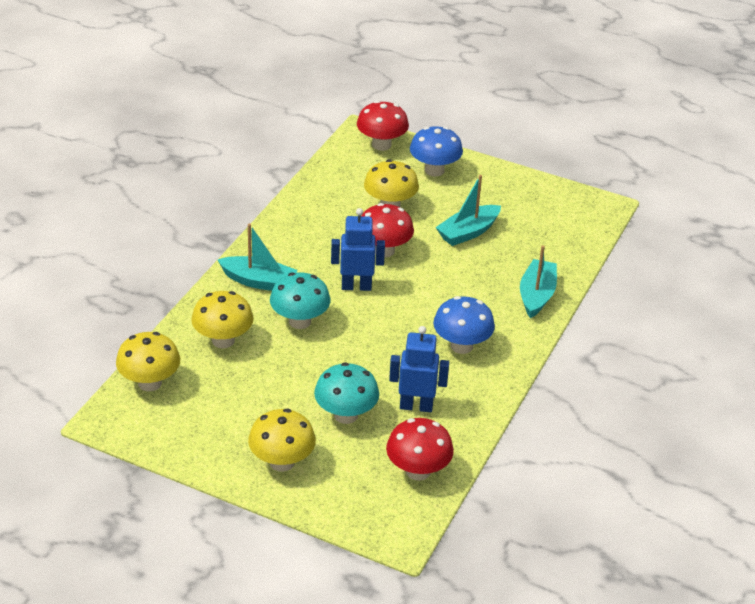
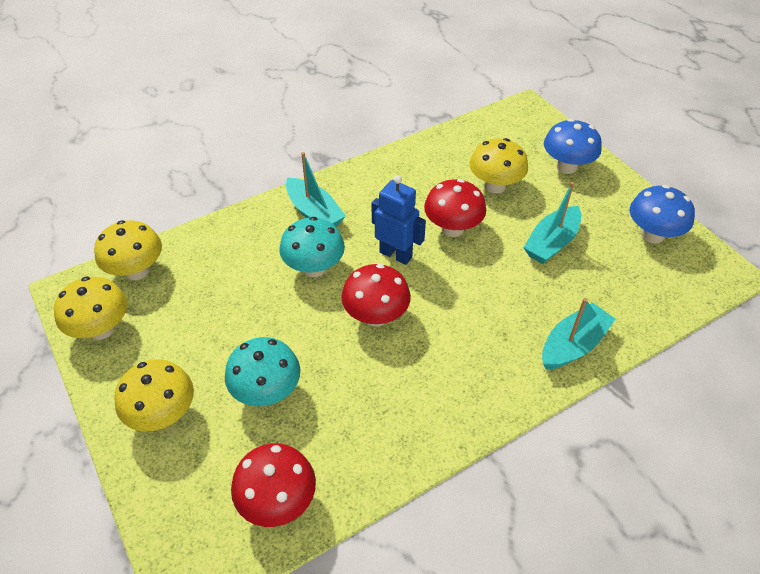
camera: 35 degrees right, 10 degrees up
yellow mushroom [191,291,254,349] -> yellow mushroom moved to [54,277,127,340]
red mushroom [357,101,409,151] -> red mushroom moved to [341,264,411,326]
blue robot [389,326,449,412] -> none
blue mushroom [433,296,495,354] -> blue mushroom moved to [630,185,695,244]
turquoise boat [436,175,501,246] -> turquoise boat turned 45 degrees counterclockwise [523,182,581,264]

